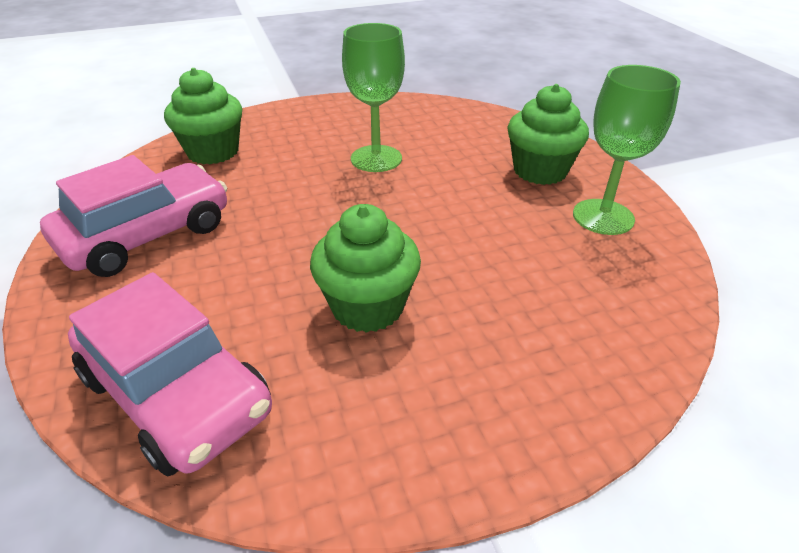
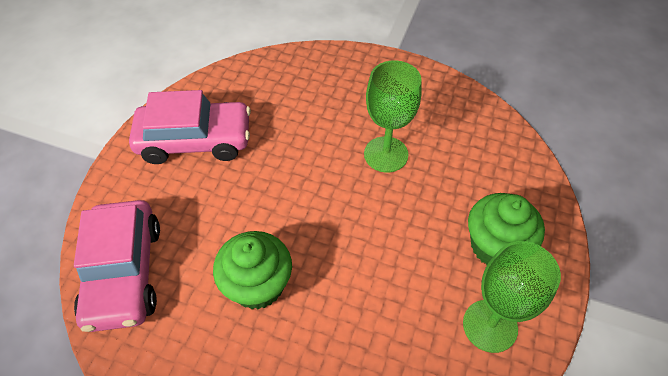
camera: 40 degrees right, 15 degrees up
green cupcake [164,68,242,164] -> none

